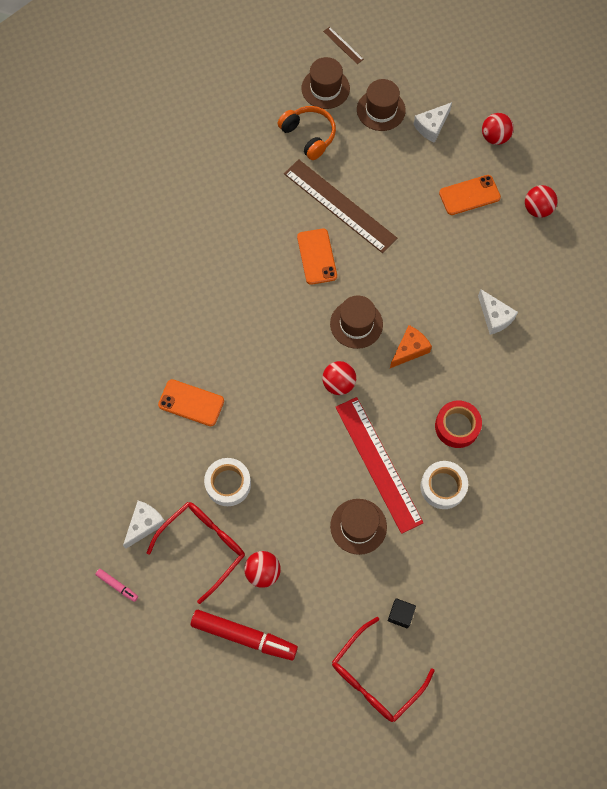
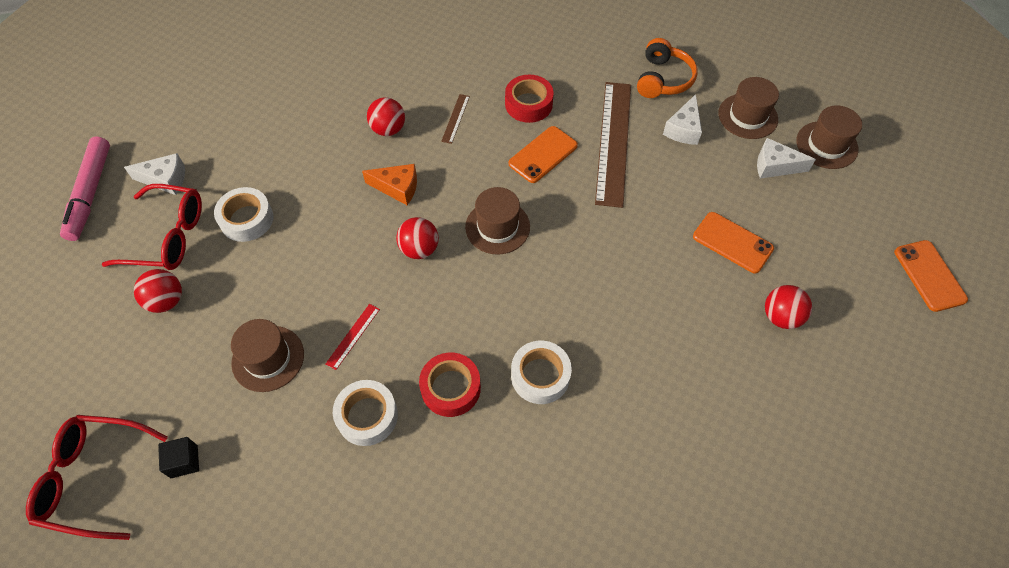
camera: 55 degrees right, 10 degrees down
pink marker [95,569,138,602] -> pink marker [60,136,110,241], size x2.18
orange phone [158,379,224,426] -> orange phone moved to [894,240,968,312]
red marker [191,610,298,660] -> none
brown hat [301,57,350,109] -> brown hat moved to [796,105,862,169]
brown ruler [323,27,364,64] -> brown ruler moved to [441,94,470,144]
red ruler [335,397,424,534] -> red ruler [326,304,380,370], size x0.41
orange cheese [390,325,432,368] -> orange cheese moved to [362,164,417,205]
white cheese [478,289,518,335] -> white cheese moved to [663,94,702,145]
red ball [482,113,514,145] -> red ball moved to [367,97,405,136]
none -> red tape [505,75,554,123]
none -> white tape [511,341,572,404]

